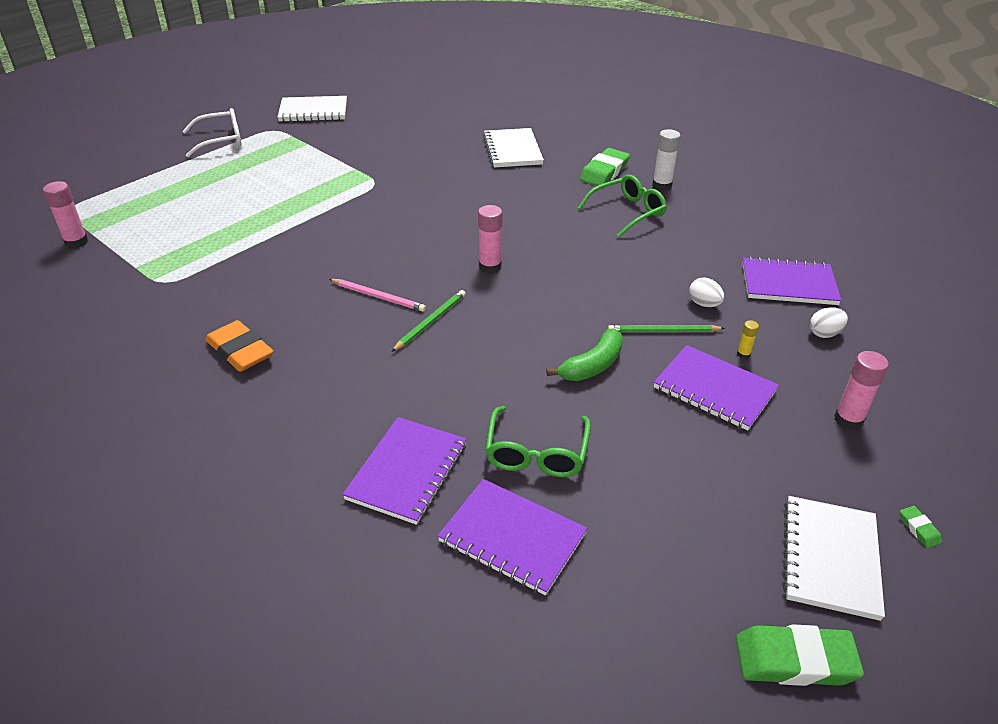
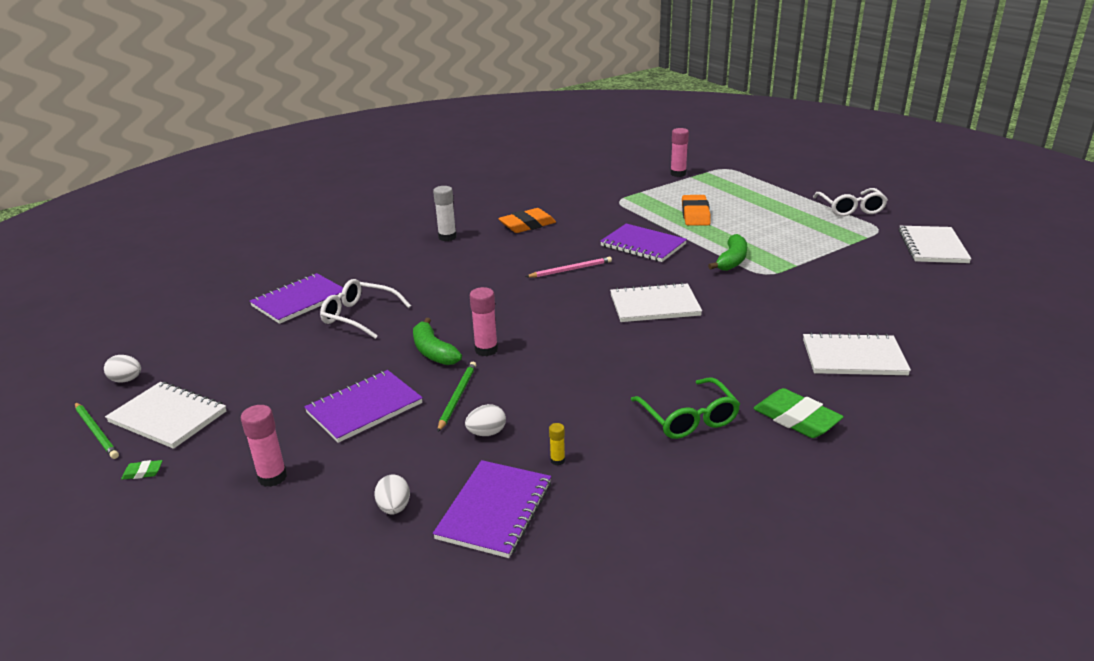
camera: 105 degrees right, 10 degrees down
pink pencil [329,279,426,312] -> pink pencil turned 150 degrees counterclockwise [526,257,612,277]
purple notebook [342,417,467,525] -> purple notebook moved to [600,224,687,262]
green pencil [391,290,466,352] -> green pencil moved to [75,402,119,459]
pink glue stick [478,205,503,274] -> pink glue stick moved to [470,287,498,356]
green glasses [485,406,591,477] -> white glasses [320,279,411,339]
white glue stick [652,129,681,191] -> white glue stick moved to [433,186,457,241]
green eraser [736,624,864,686] -> white egg [104,355,141,383]
yellow glue stick [737,320,759,359] -> yellow glue stick moved to [549,423,565,465]
none -> white notebook [610,282,702,322]
none -> orange eraser [682,195,711,226]
none -> green banana [708,234,747,271]

